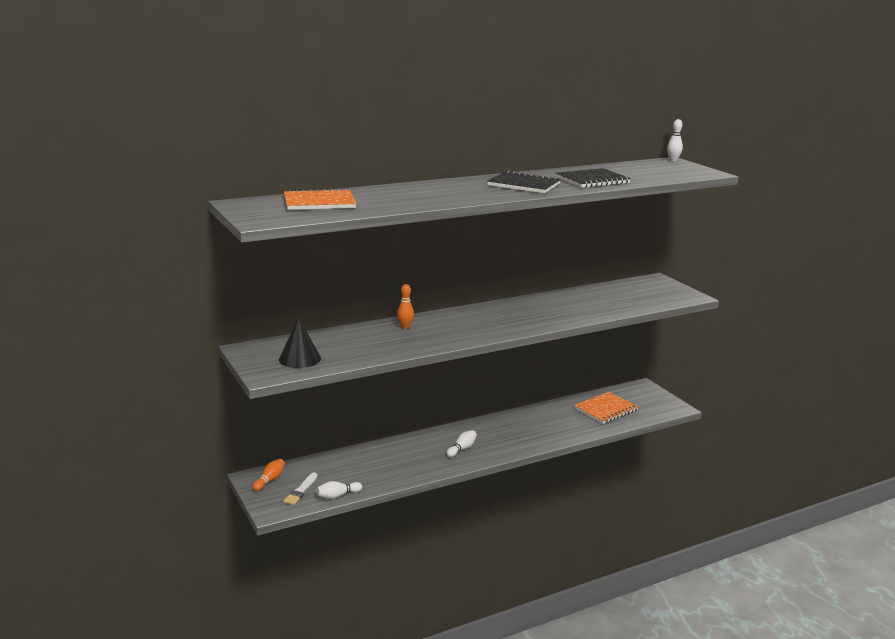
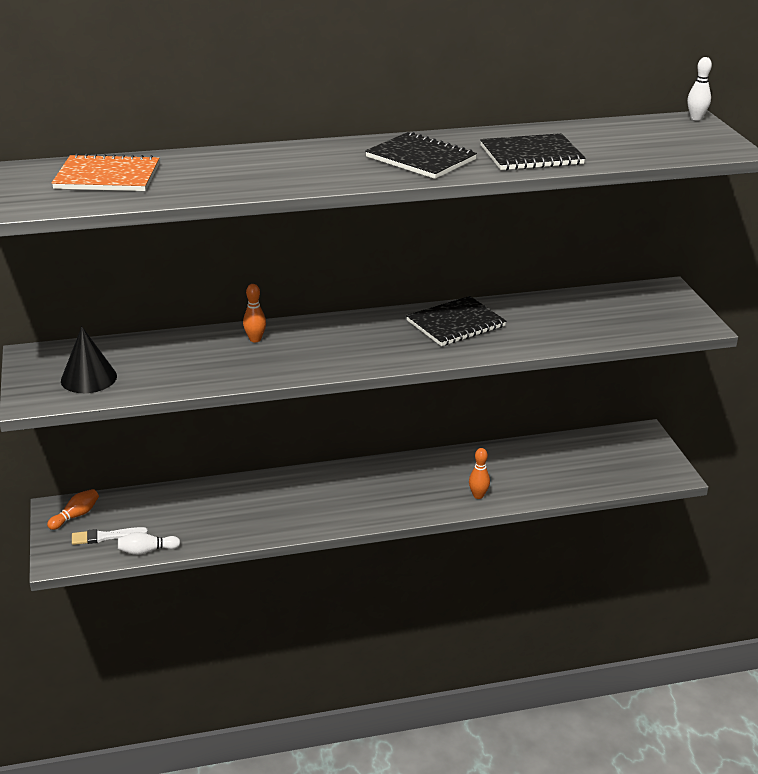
camera: 15 degrees right, 10 degrees up
white brush [284,472,318,505] -> white brush turned 45 degrees clockwise [72,527,148,545]
white bowling pin [446,430,477,457] -> none
orange notebook [574,392,638,424] -> none
none -> black notebook [406,296,506,346]
none -> orange bowling pin [469,448,490,499]

